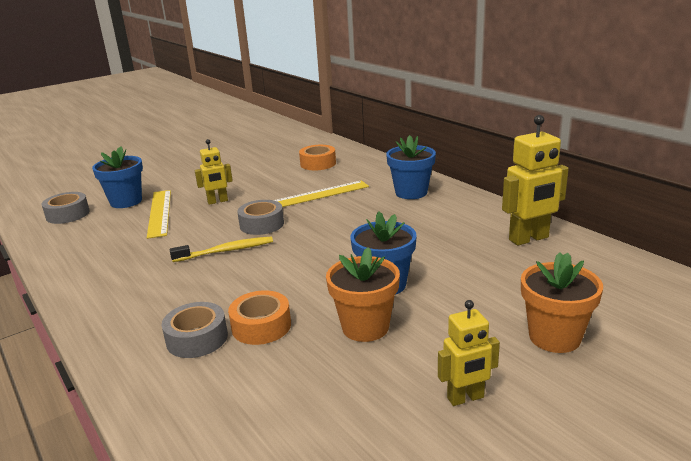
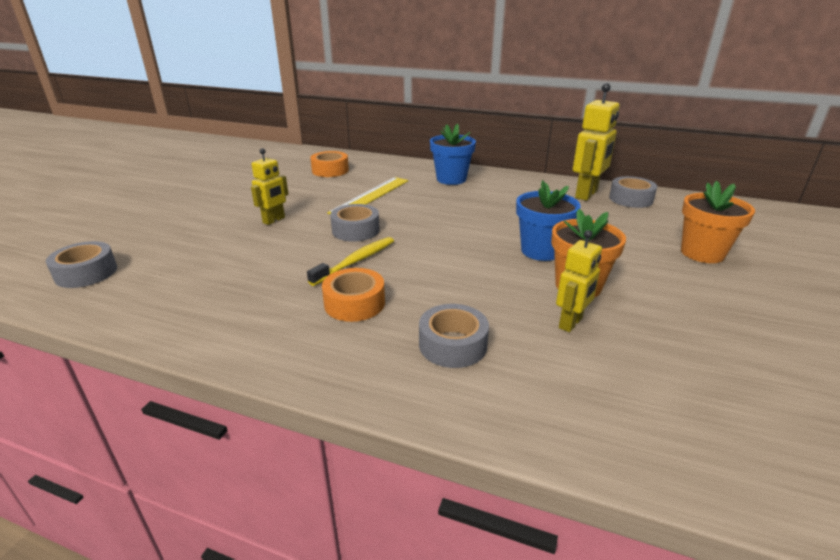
camera: 35 degrees left, 5 degrees up
blue flower pot [92,146,143,208] -> none
yellow ruler [147,190,171,239] -> none
orange tape [228,290,291,345] -> orange tape moved to [322,268,385,322]
yellow robot [438,300,500,406] -> yellow robot moved to [556,230,602,332]
none -> grey tape [609,176,657,208]

